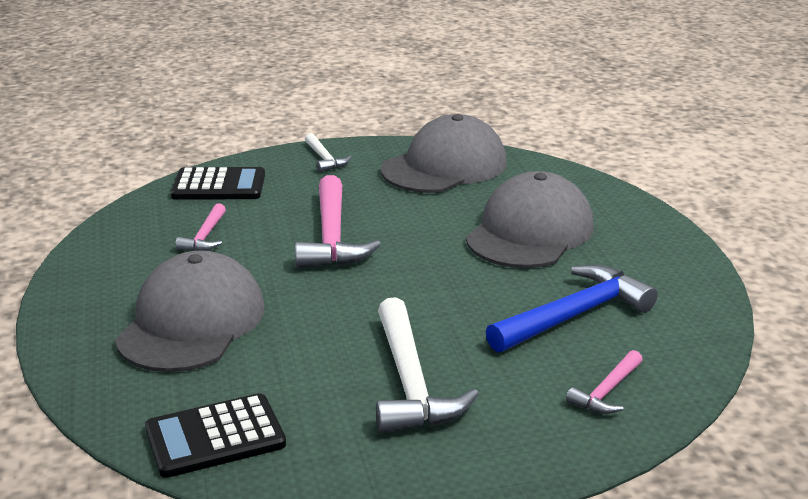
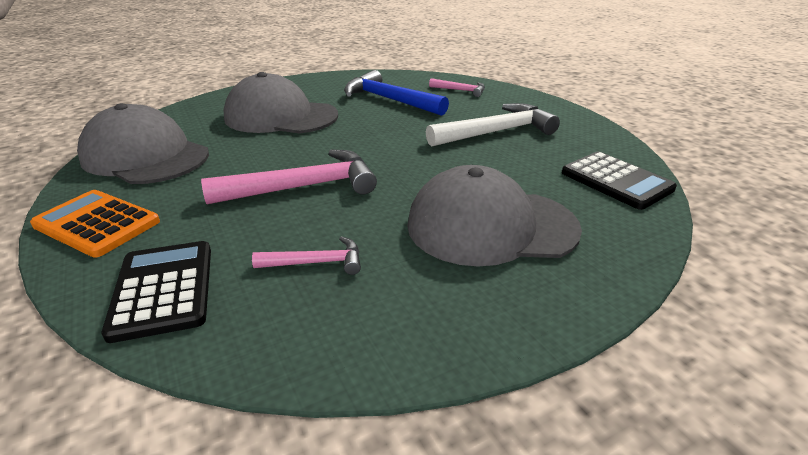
camera: 105 degrees left, 5 degrees up
white hammer [305,133,351,172] -> orange calculator [30,190,160,257]

